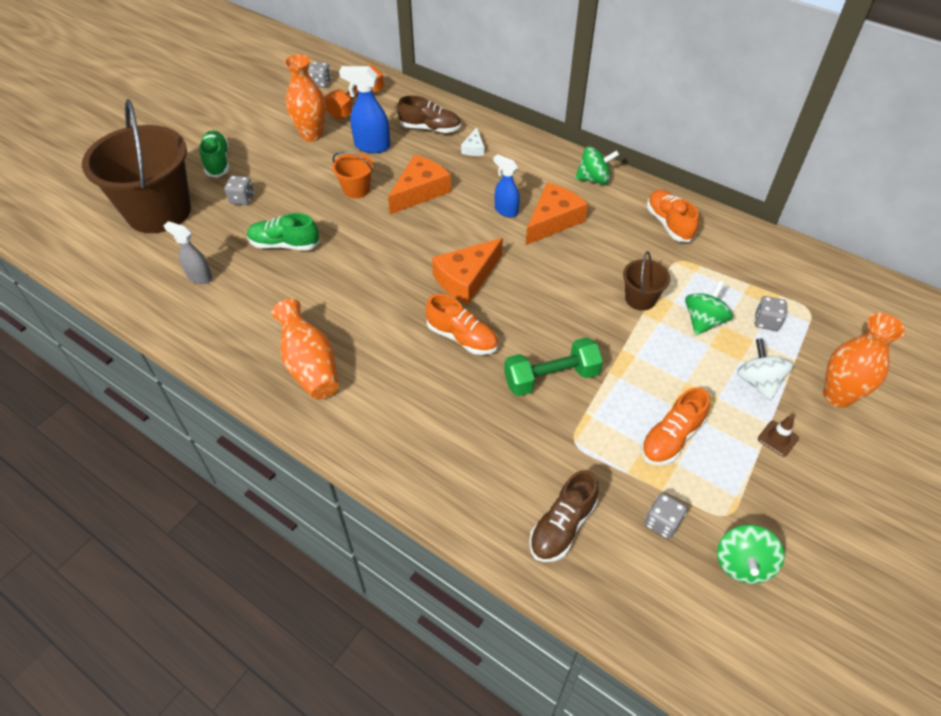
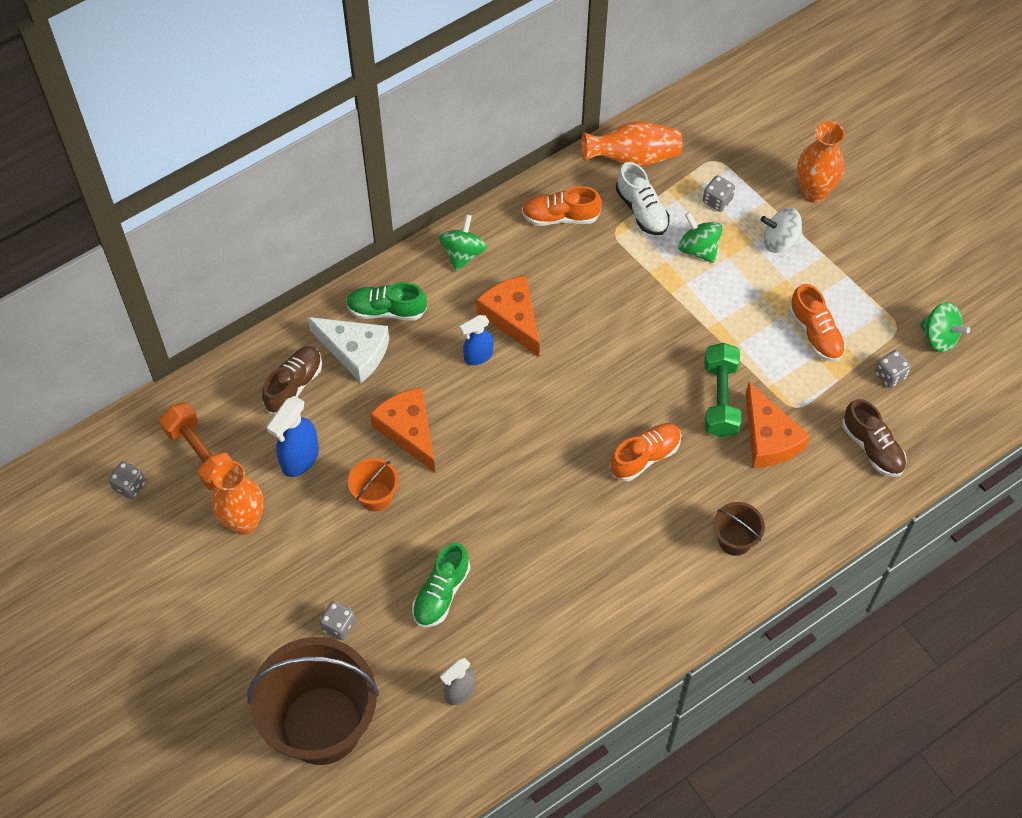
camera: 70 degrees left, 10 degrees up
green shoe [200,131,229,177] -> green shoe moved to [346,282,427,320]
orange vase [271,299,339,400] -> orange vase moved to [581,121,683,167]
orange cheese [432,238,503,304] -> orange cheese moved to [745,382,810,468]
white cheese [461,127,484,156] -> white cheese [307,317,389,383], size x1.96
brown bucket [623,251,671,311] -> brown bucket moved to [714,502,765,556]
brown traffic cone [758,415,799,457] -> none
none -> white shoe [616,162,670,235]

